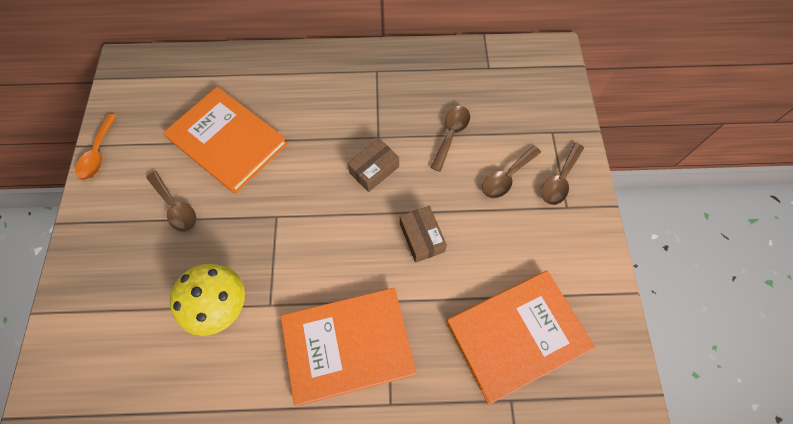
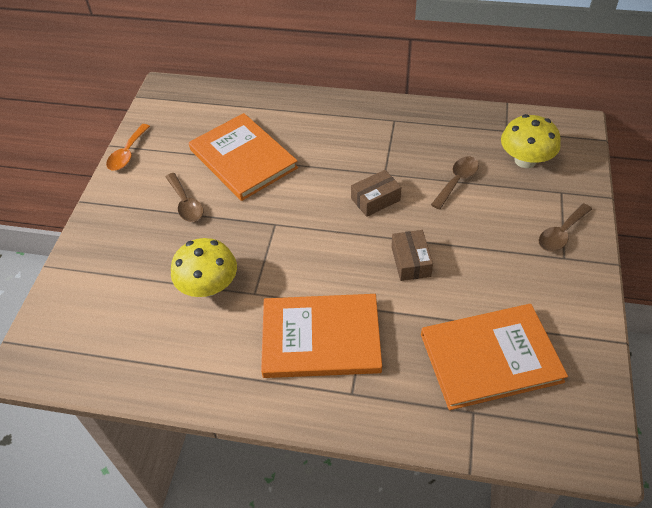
camera: 15 degrees right, 15 degrees down
brown spoon [482,145,541,198] -> none
none -> yellow mushroom [501,114,561,168]

